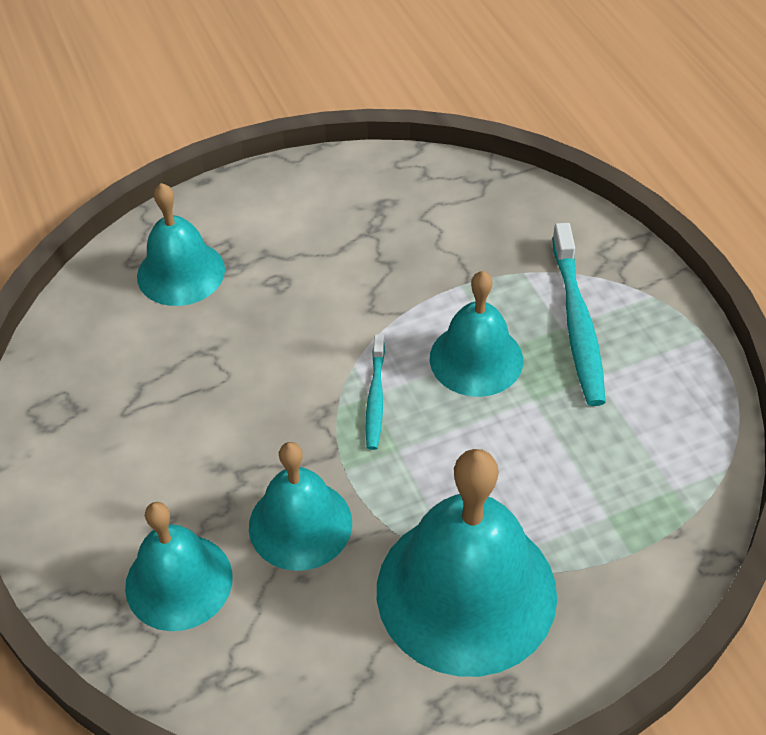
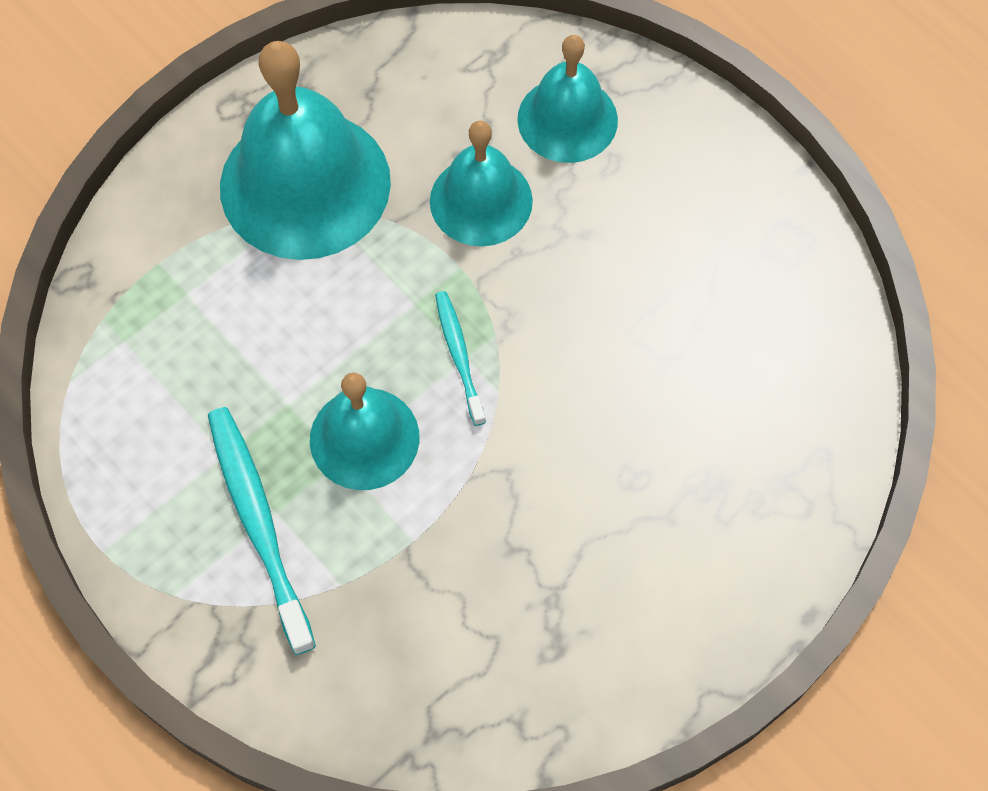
camera: 160 degrees right, 15 degrees up
turquoise bell [137,183,225,306] -> none

